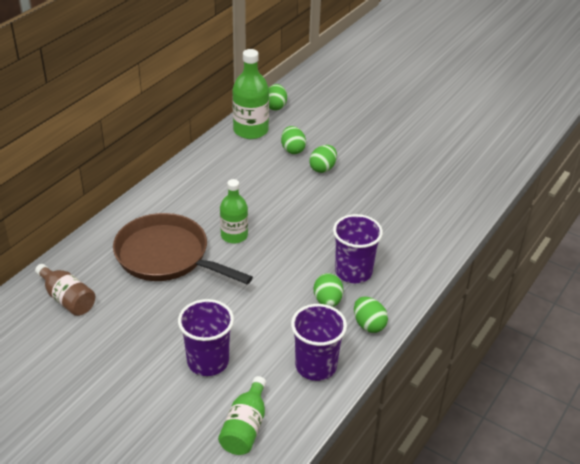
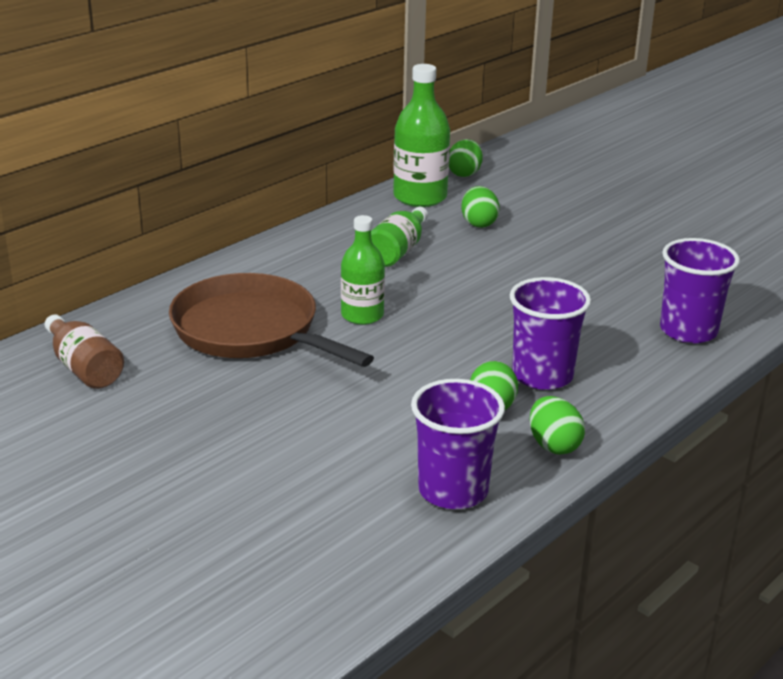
camera: 10 degrees right, 10 degrees down
purple cup [178,299,234,376] -> purple cup moved to [660,238,740,343]
green bottle [218,376,266,455] -> green bottle moved to [371,207,428,267]
green egg [309,145,337,173] -> none

